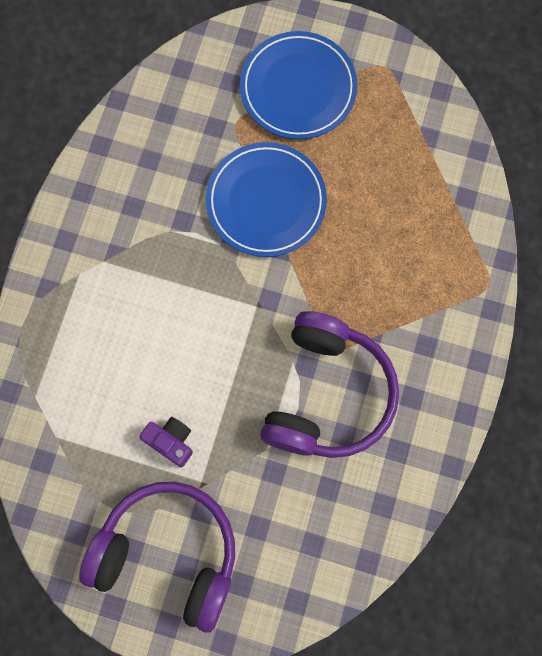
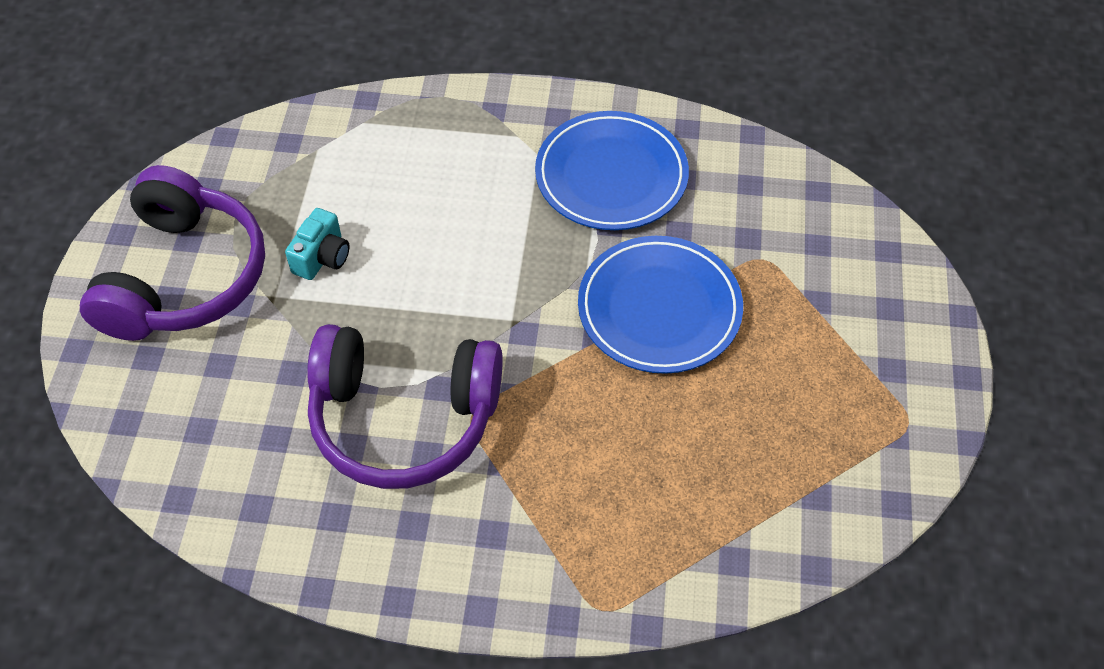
camera: 80 degrees right, 20 degrees down
purple camera [139,417,193,467] -> turquoise camera [285,208,350,280]
blue plate [240,31,357,139] -> blue plate moved to [535,111,689,230]

